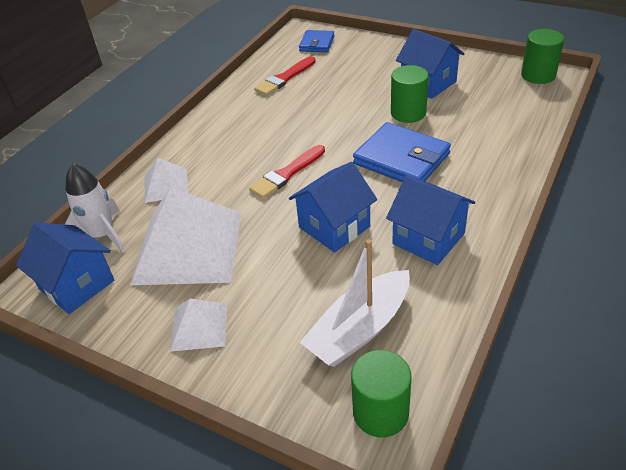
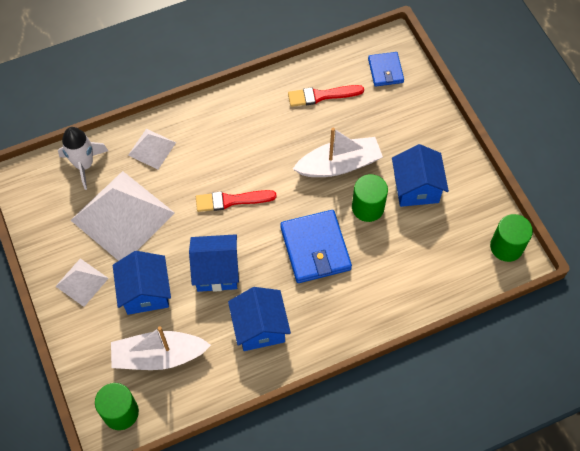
camera: 35 degrees right, 20 degrees up
blue house [16,222,114,314] -> blue house moved to [113,251,171,315]
blue wallet [299,30,335,53] -> blue wallet turned 60 degrees counterclockwise [368,52,404,87]
none -> white boat [293,128,383,177]

